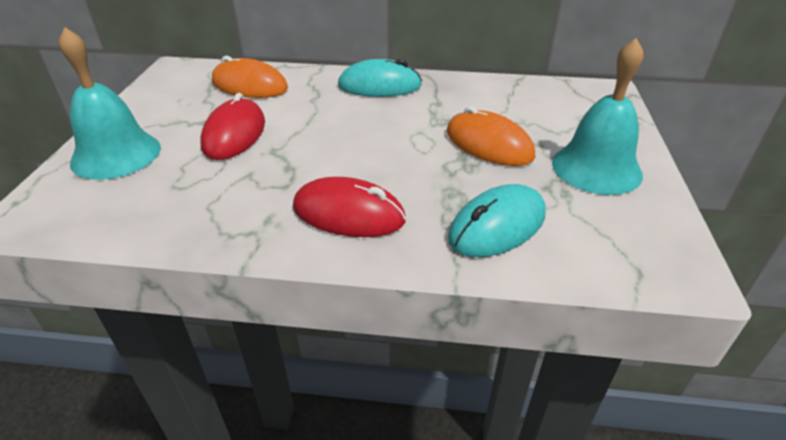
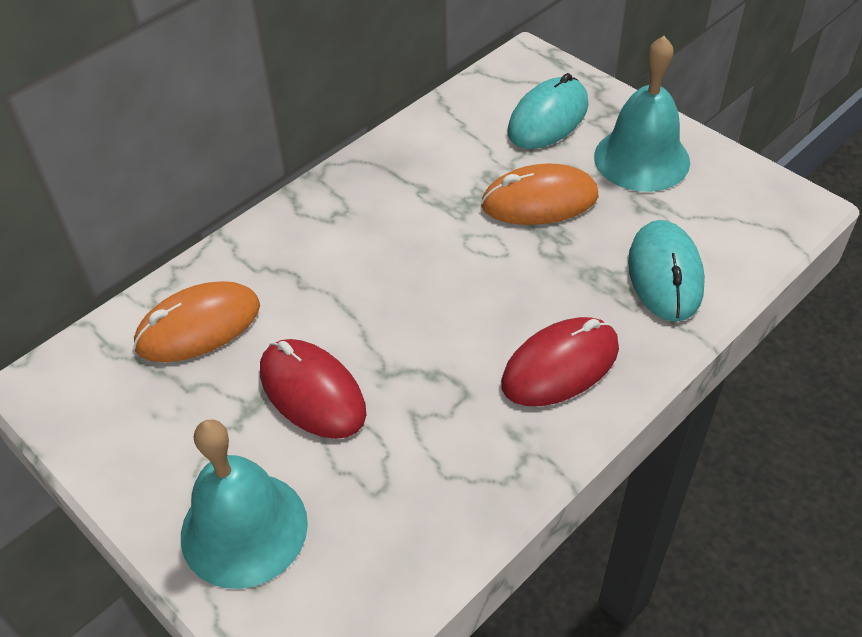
camera: 50 degrees left, 10 degrees up
turquoise mouse [338,59,422,97] -> turquoise mouse moved to [508,73,589,149]

